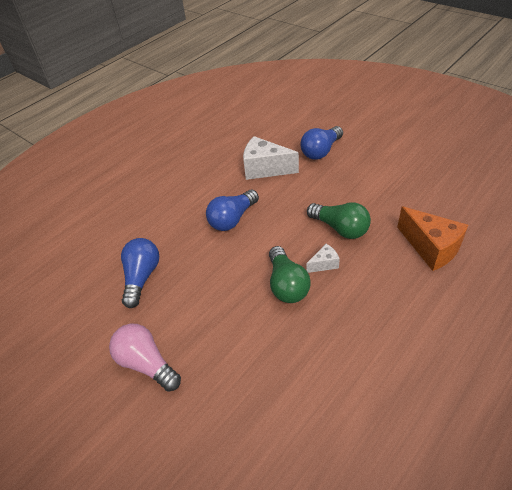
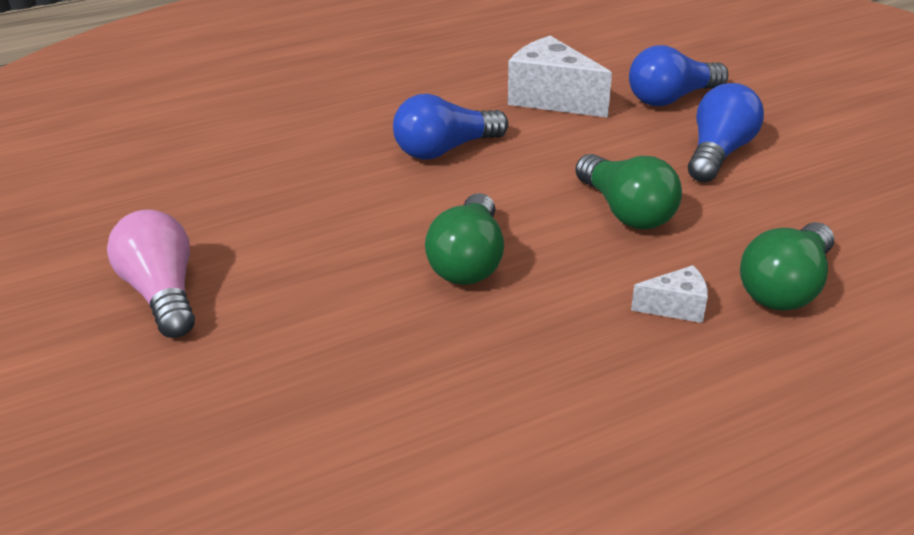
camera: 20 degrees right, 10 degrees down
blue light bulb [121,238,159,308] -> blue light bulb moved to [688,83,764,182]
white cheese [306,244,340,273] -> white cheese moved to [631,265,708,323]
orange cheese [397,206,468,271] -> green light bulb [740,222,834,310]

